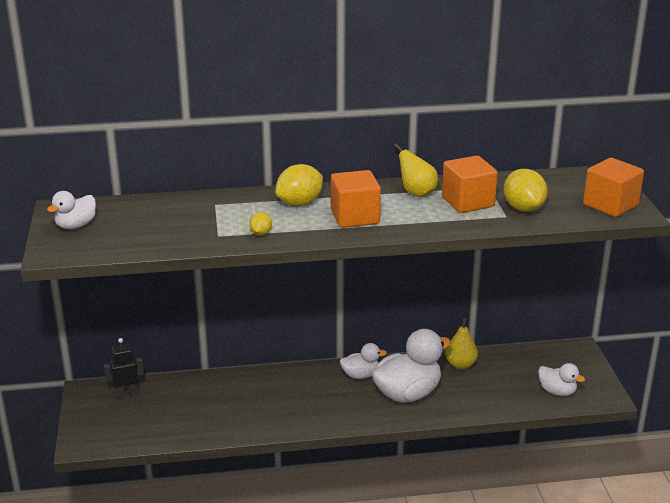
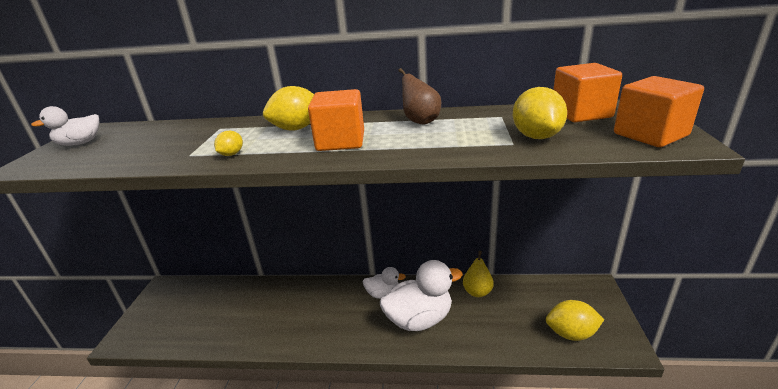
camera: 15 degrees right, 0 degrees up
black robot [104,338,144,399] -> none
yellow pear [394,143,438,197] -> brown pear [399,68,441,124]
orange cube [442,156,498,213] -> orange cube moved to [553,63,622,122]
white duck [538,363,585,396] -> yellow lemon [546,300,605,341]

